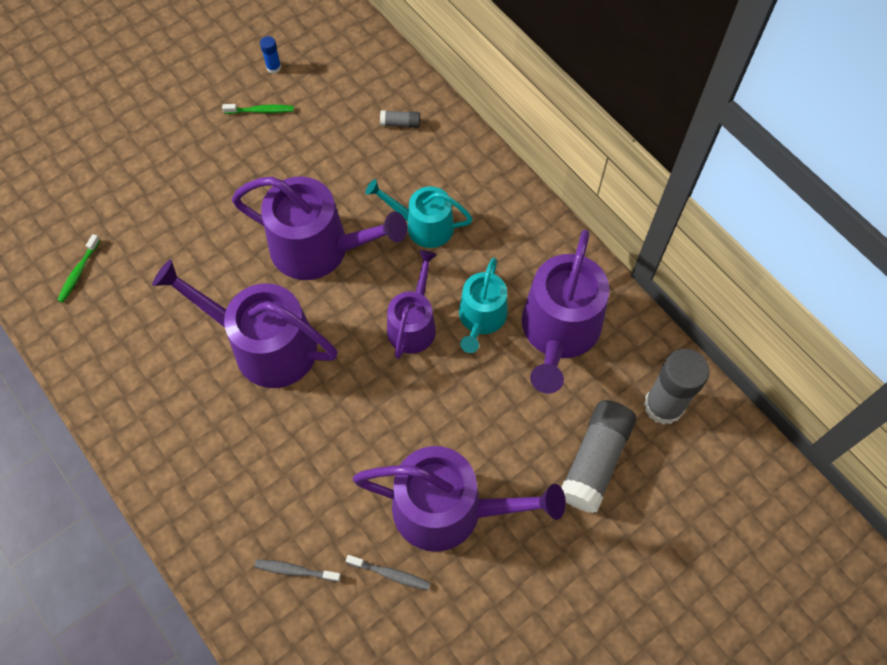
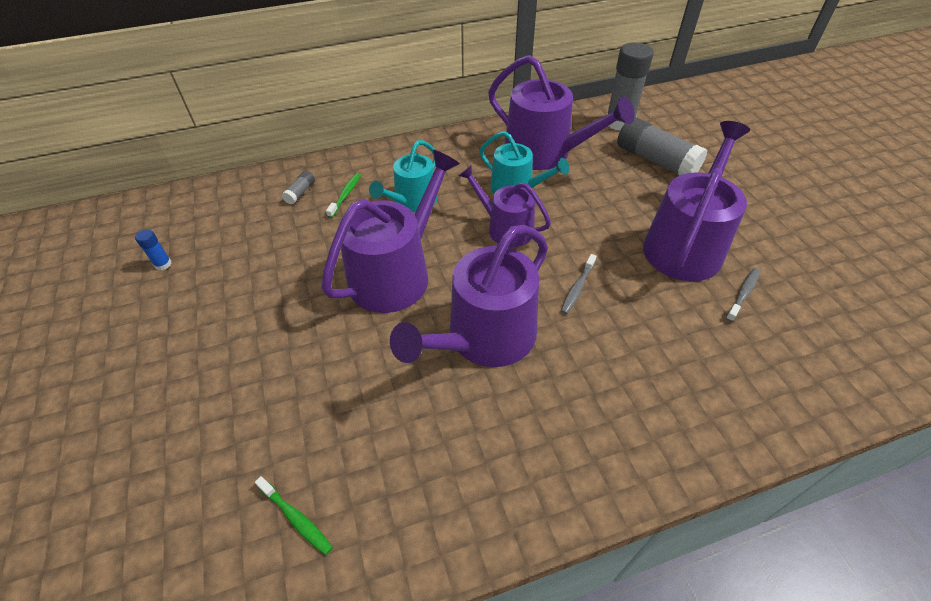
camera: 70 degrees left, 15 degrees down
green toothbrush [222,104,294,114] -> green toothbrush moved to [326,173,361,218]
grey toothbrush [254,560,341,582] -> grey toothbrush moved to [561,254,597,314]

